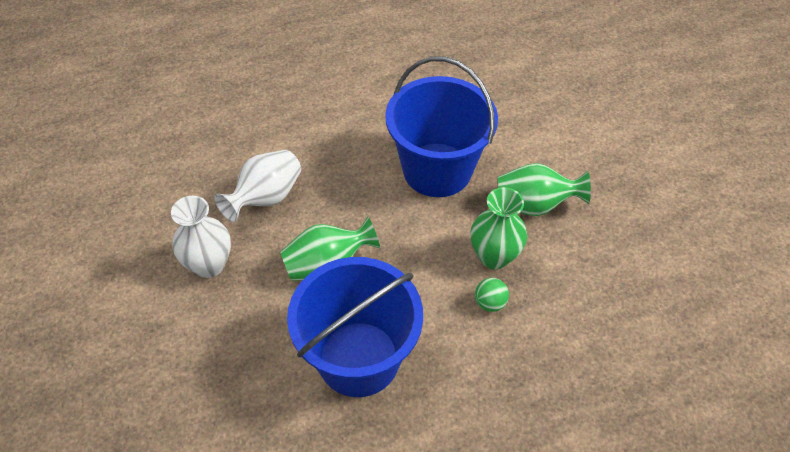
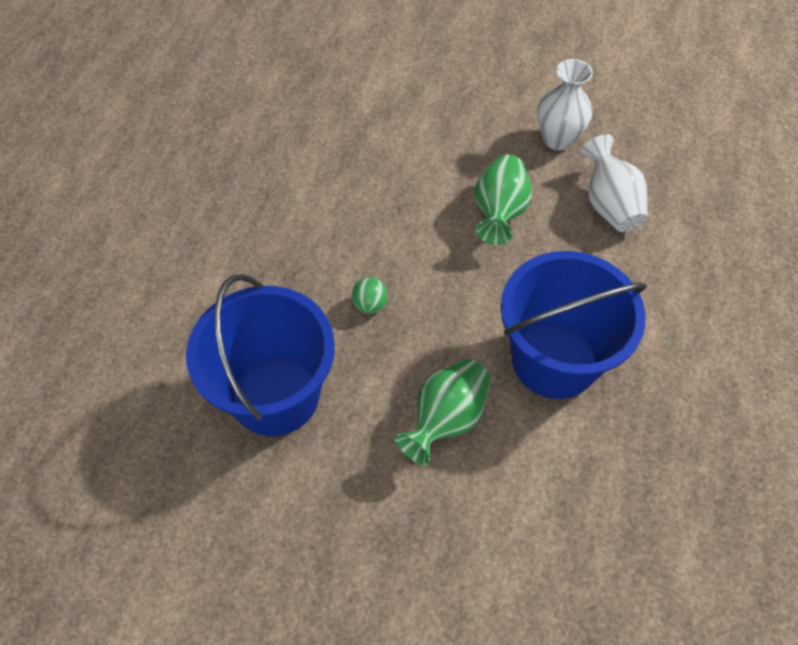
camera: 125 degrees right, 5 degrees up
blue bucket [287,257,423,397] -> blue bucket moved to [186,274,335,436]
green vase [470,187,527,269] -> none

